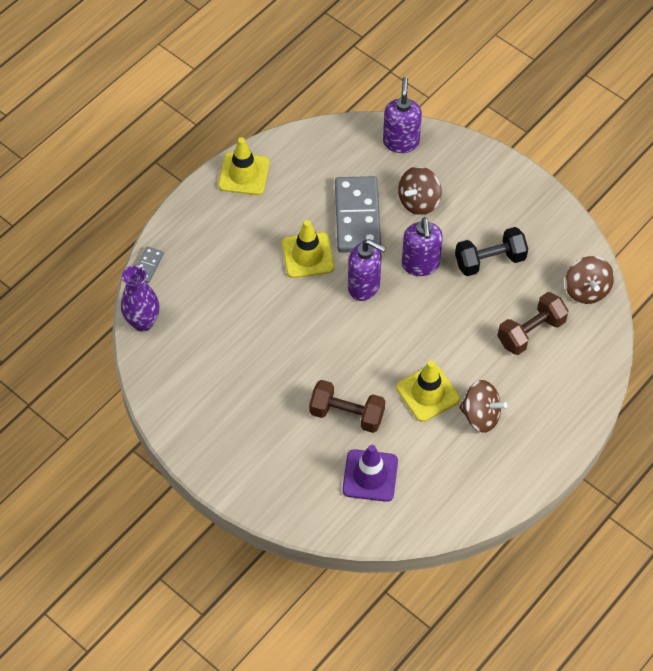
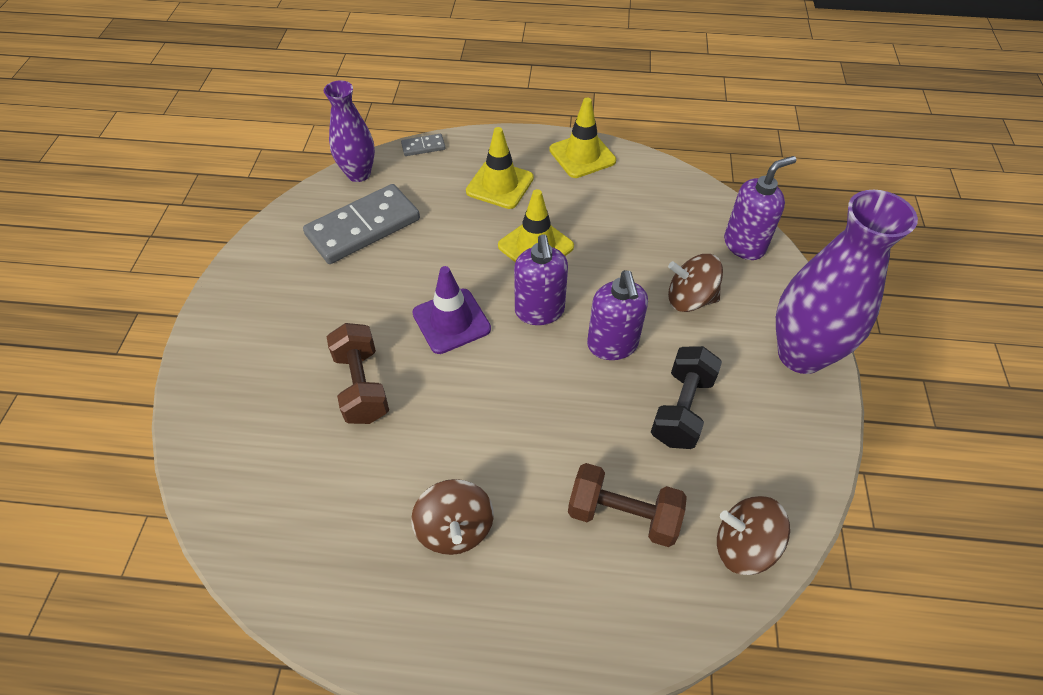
camera: 55 degrees right, 5 degrees down
grey domino [335,176,381,253] -> grey domino moved to [303,184,420,264]
purple traffic cone [342,445,398,502] -> purple traffic cone moved to [412,266,491,354]
yellow traffic cone [396,361,460,422] -> yellow traffic cone moved to [466,127,534,209]
purple soap dispenser [402,217,443,276] -> purple soap dispenser turned 60 degrees counterclockwise [587,270,648,360]
black dumbbell [455,227,528,276] -> black dumbbell turned 75 degrees clockwise [651,346,722,449]
brown spinning top [565,256,614,304] -> brown spinning top turned 60 degrees clockwise [717,496,790,575]
none -> purple vase [776,190,918,374]

